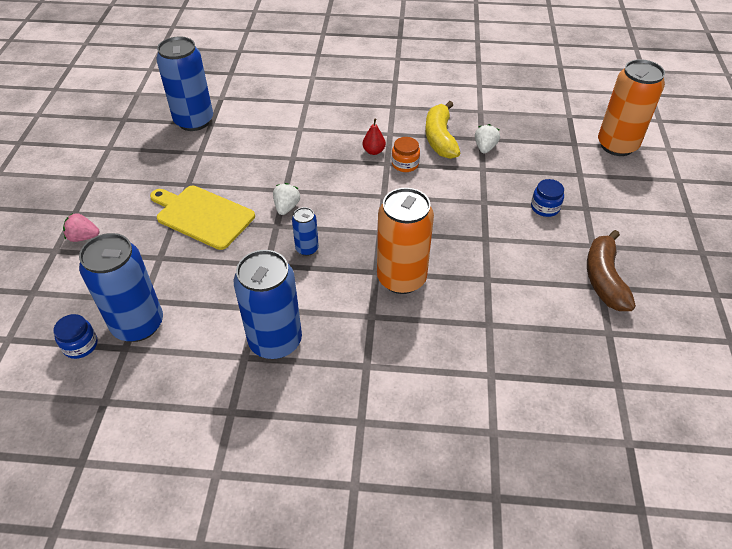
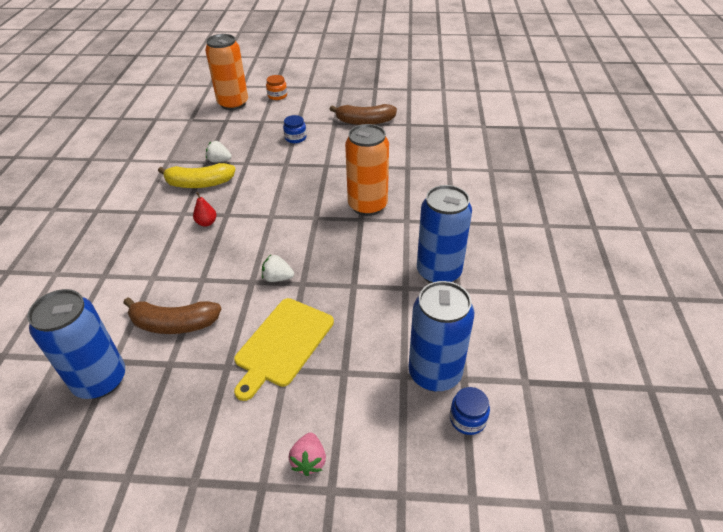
camera: 90 degrees left, 5 degrees down
blue can [292,207,319,256] -> none
orange jar [392,137,420,172] -> orange jar moved to [266,75,287,100]
none -> brown banana [123,298,221,334]

